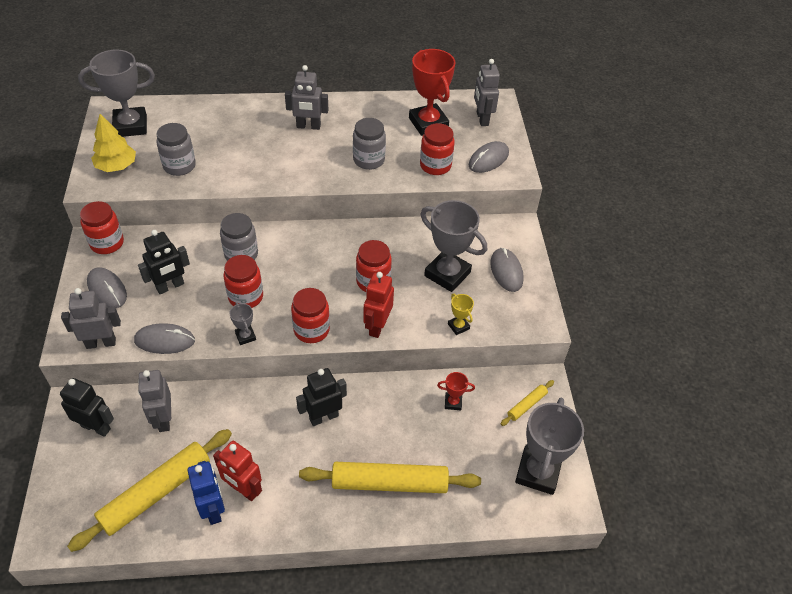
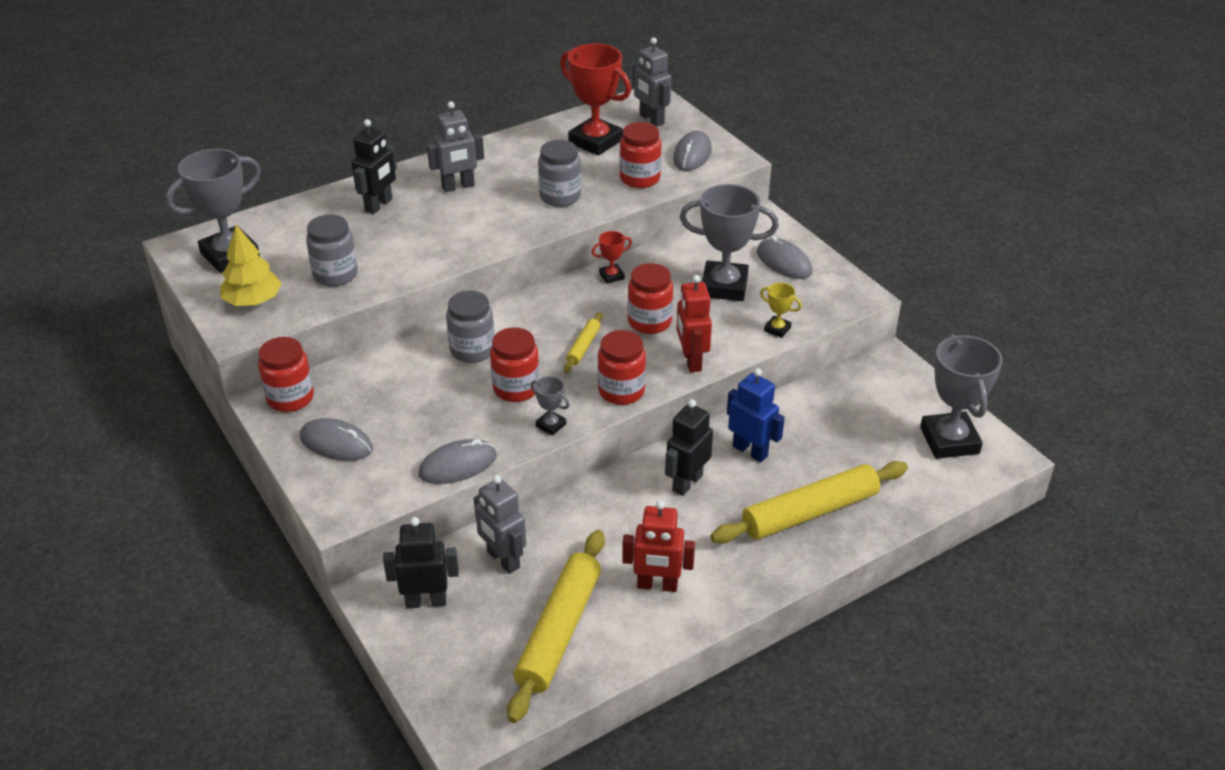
camera: 25 degrees left, 10 degrees down
grey robot [61,288,121,349] -> none
black robot [138,230,190,294] -> black robot moved to [352,119,397,214]
blue robot [188,461,225,525] -> blue robot moved to [727,368,785,463]
red trophy [437,372,475,410] -> red trophy moved to [592,231,632,284]
yellow rolling pin [501,380,554,426] -> yellow rolling pin moved to [564,312,603,372]

